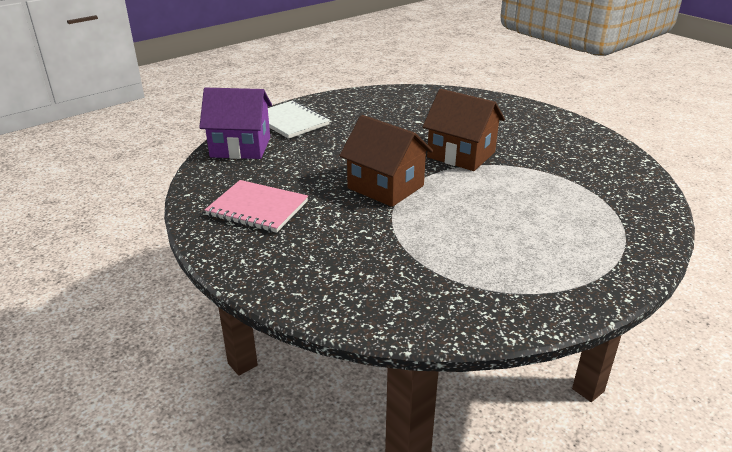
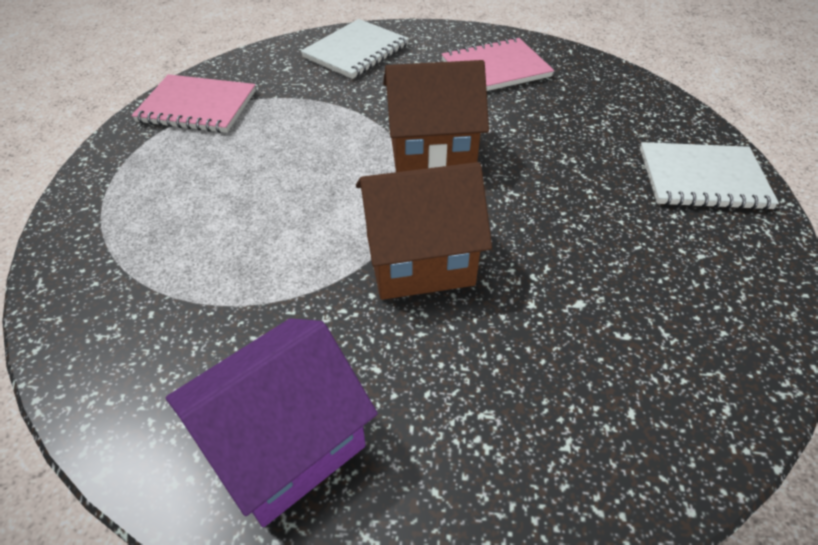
camera: 135 degrees right, 15 degrees up
purple house [199,88,272,159] -> purple house moved to [166,318,378,527]
none -> pink notebook [131,74,256,133]
none -> white notebook [301,19,409,79]

